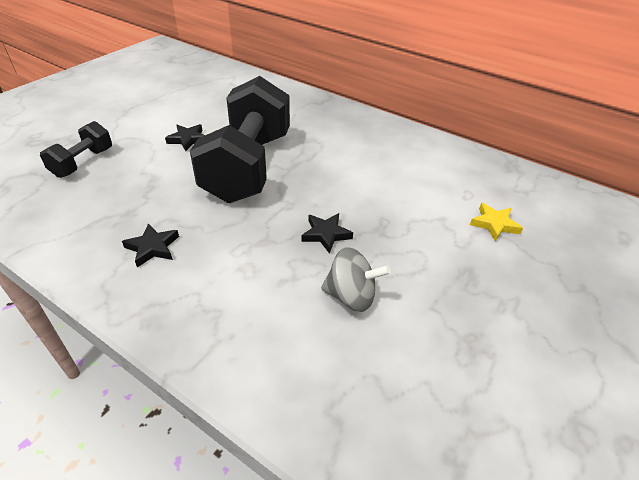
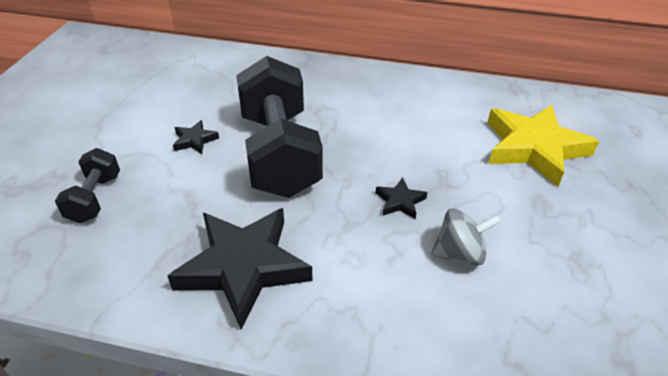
camera: 20 degrees left, 0 degrees up
black star [122,223,179,267] -> black star [168,208,313,330], size x2.33
yellow star [470,203,523,241] -> yellow star [487,105,599,187], size x2.33

